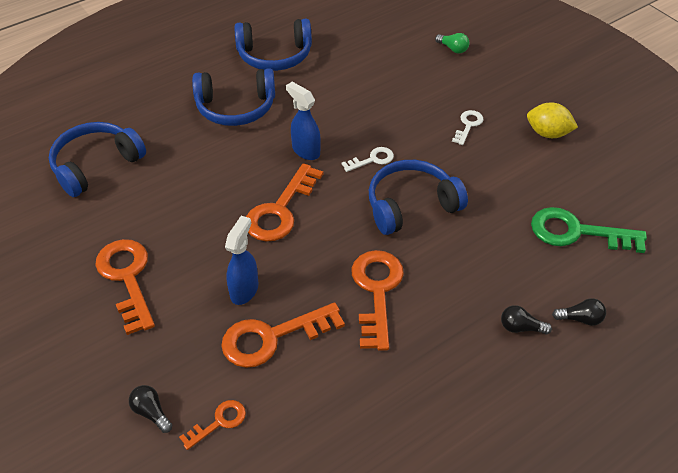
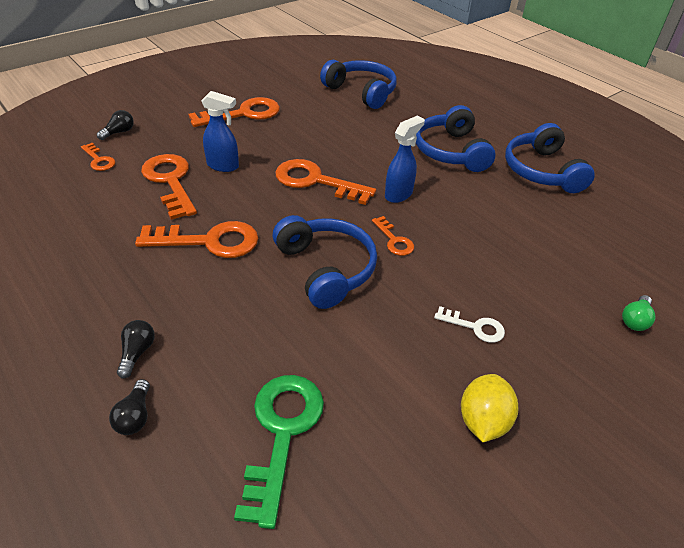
camera: 85 degrees right, 5 degrees down
white key [342,147,394,172] -> orange key [372,216,414,256]

